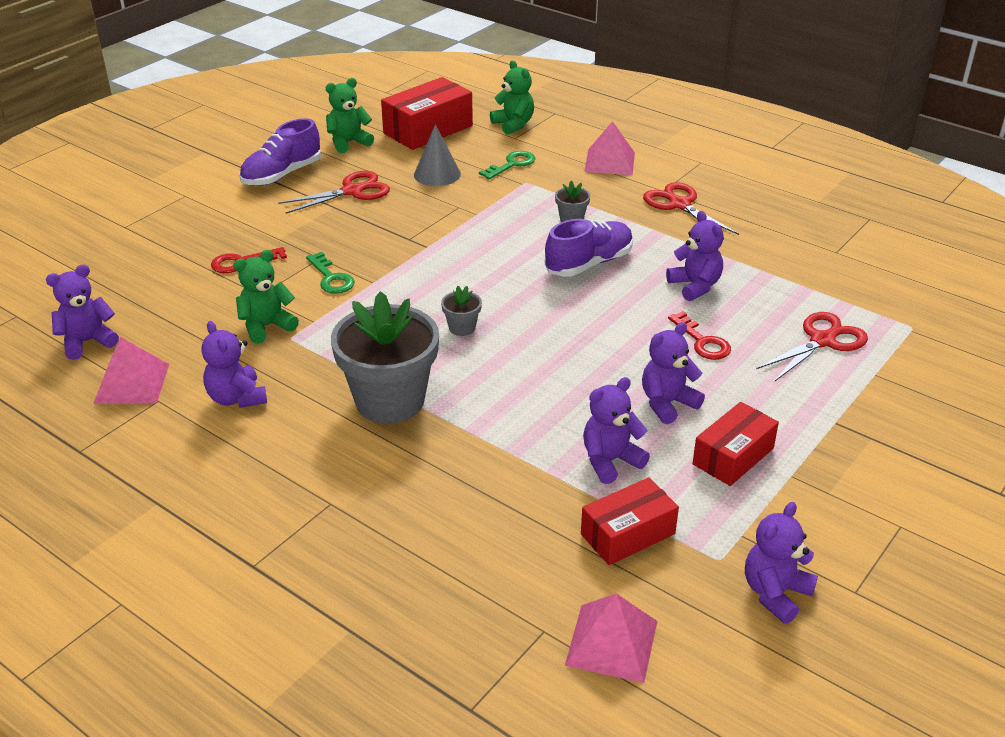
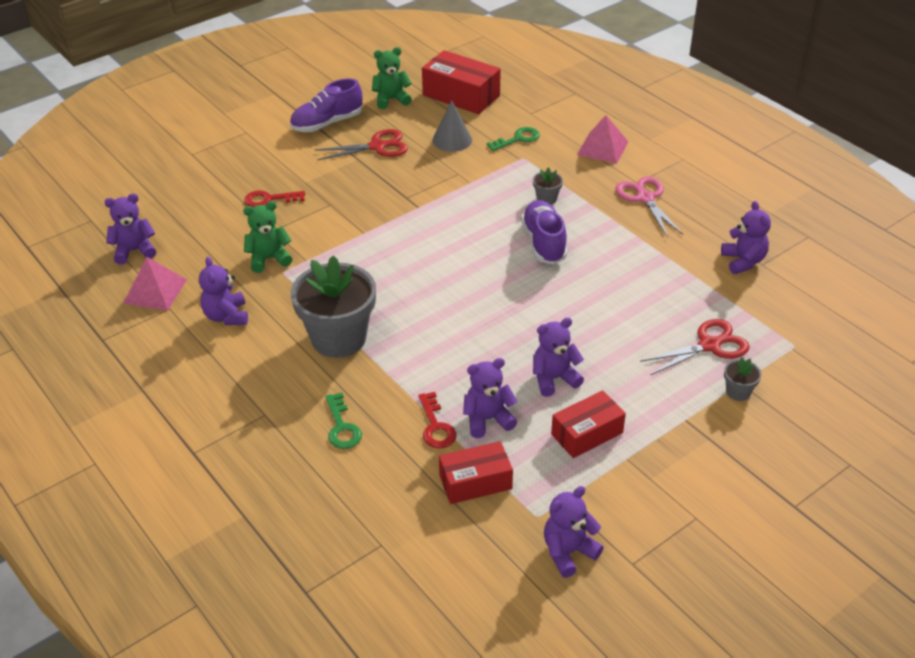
camera: 15 degrees right, 5 degrees up
green key [306,252,355,294] -> green key moved to [325,392,362,449]
red box [381,77,473,150] -> red box turned 60 degrees clockwise [422,50,501,114]
grey flower pot [441,286,482,336] -> grey flower pot moved to [724,357,762,401]
green teddy bear [490,60,534,135] -> none
purple shoe [545,219,633,277] -> purple shoe turned 75 degrees counterclockwise [521,200,567,264]
pink pyramid [565,593,657,683] -> none
red scissors [643,182,739,235] -> pink scissors [616,177,683,238]
purple teddy bear [666,211,724,301] -> purple teddy bear moved to [721,201,771,274]
red key [668,311,731,360] -> red key moved to [418,392,456,449]

